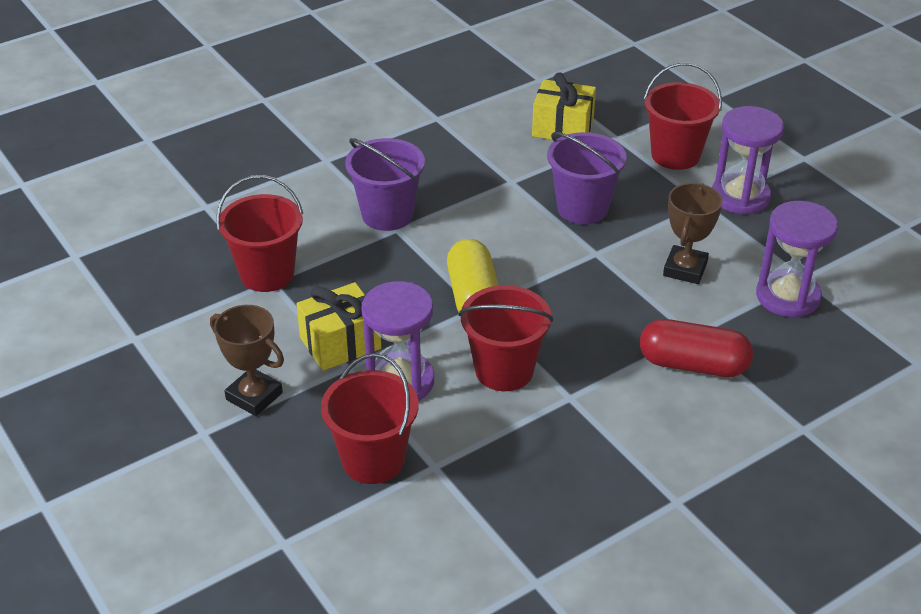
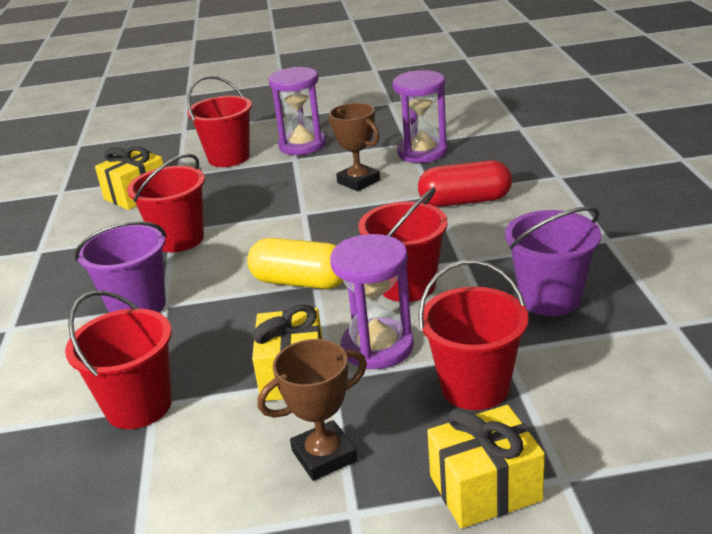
camera: 60 degrees left, 10 degrees down
purple bucket [547,132,627,224] -> purple bucket moved to [505,207,601,316]
red capsule [640,319,753,377] -> red capsule turned 45 degrees clockwise [418,160,512,207]
none -> red bucket [127,154,205,252]
none -> yellow gift [427,405,545,529]

